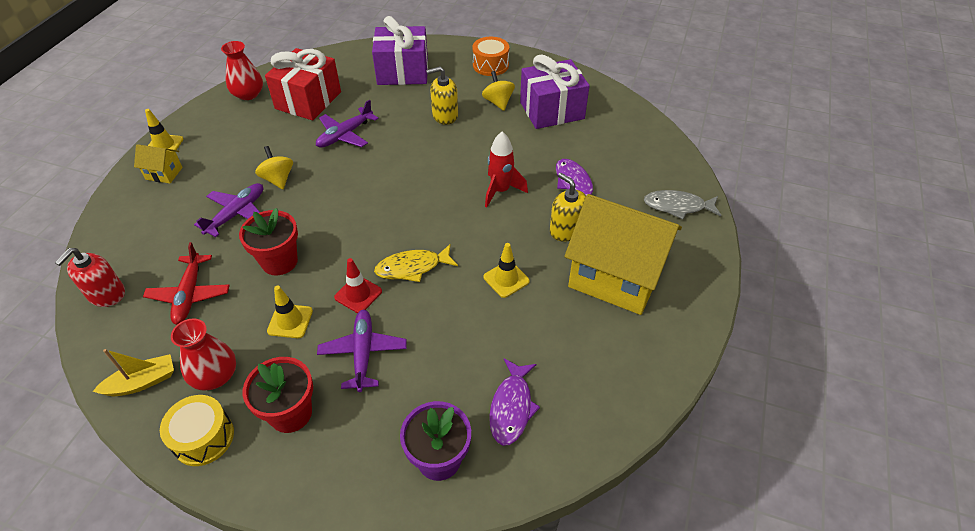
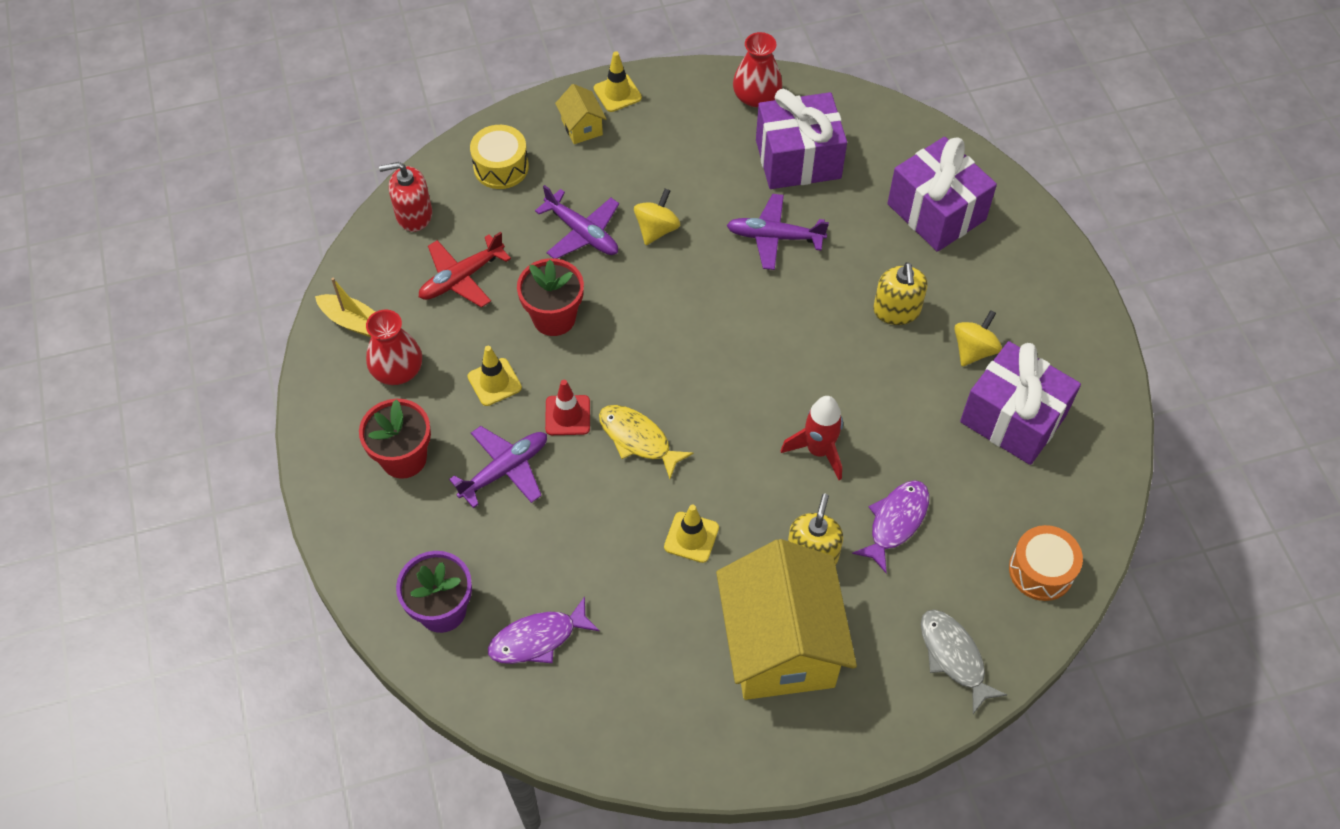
camera: 55 degrees right, 10 degrees up
yellow drum [160,395,234,466] -> yellow drum moved to [470,125,529,189]
purple plane [194,183,263,237] -> purple plane turned 45 degrees clockwise [535,185,619,259]
red gift [265,48,341,120] -> purple gift [756,89,847,189]
yellow soap dispenser [426,66,458,125] -> yellow soap dispenser turned 135 degrees counterclockwise [873,262,928,325]
orange drum [472,37,509,76] -> orange drum moved to [1009,525,1083,601]

